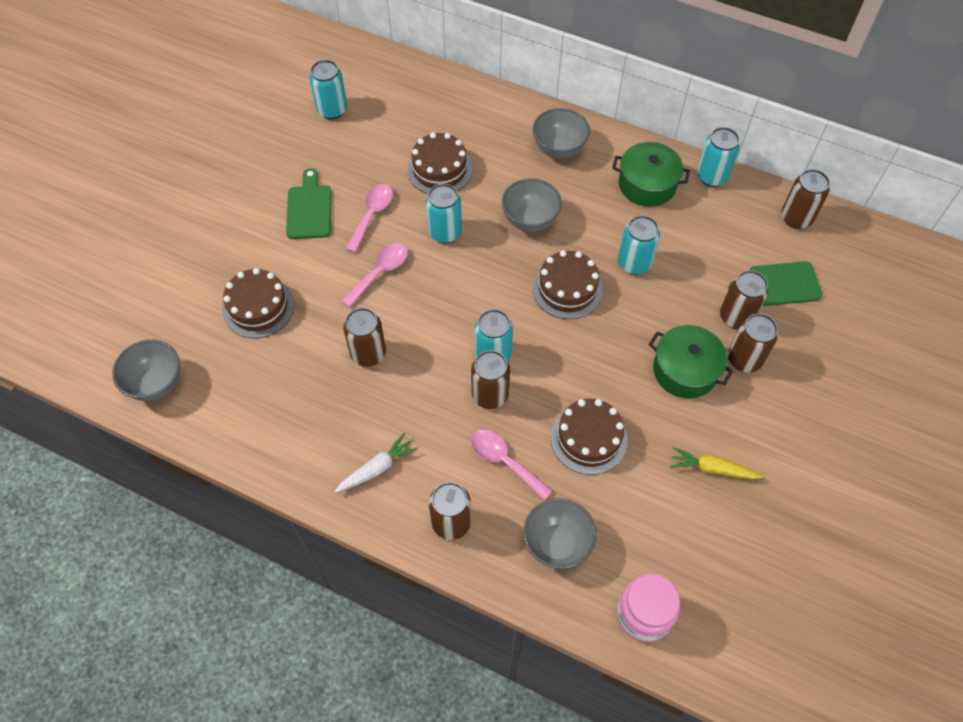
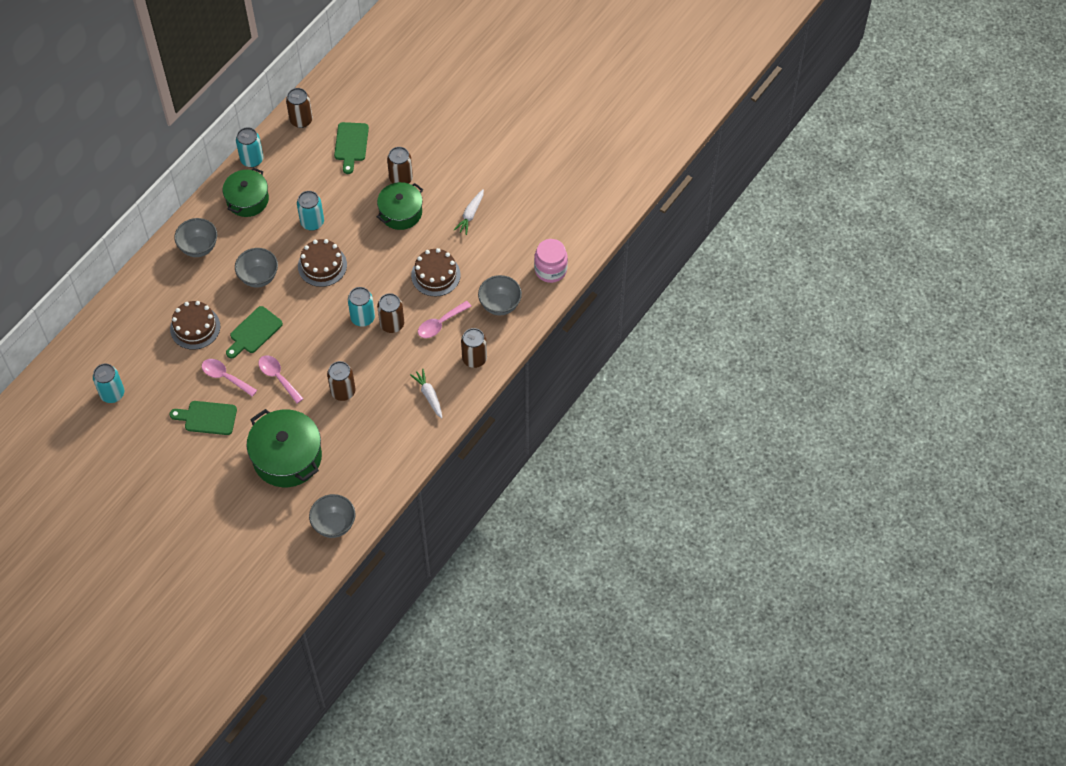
camera: 80 degrees left, 0 degrees up
brown cake [223,268,294,338] -> green pot [247,409,322,487]
turquoise can [426,184,462,243] -> green cutting board [226,306,283,358]
yellow carrot [670,447,763,479] -> white carrot [454,189,484,235]
brown can [720,270,768,329] -> none

